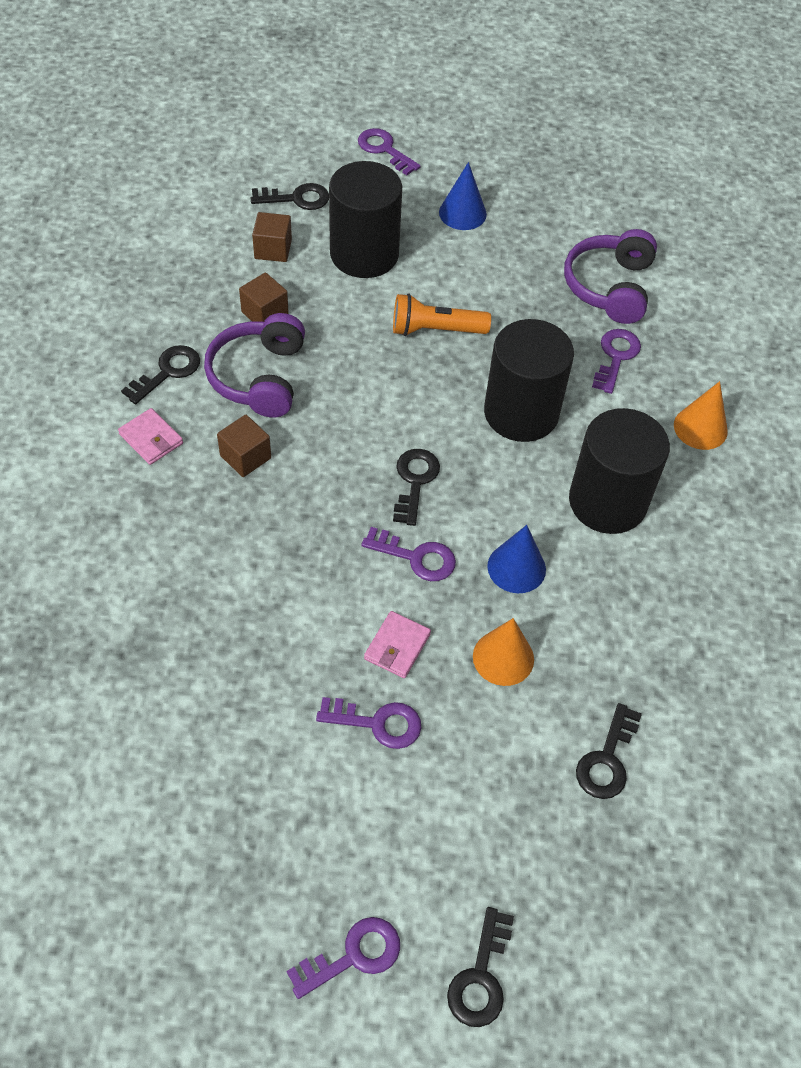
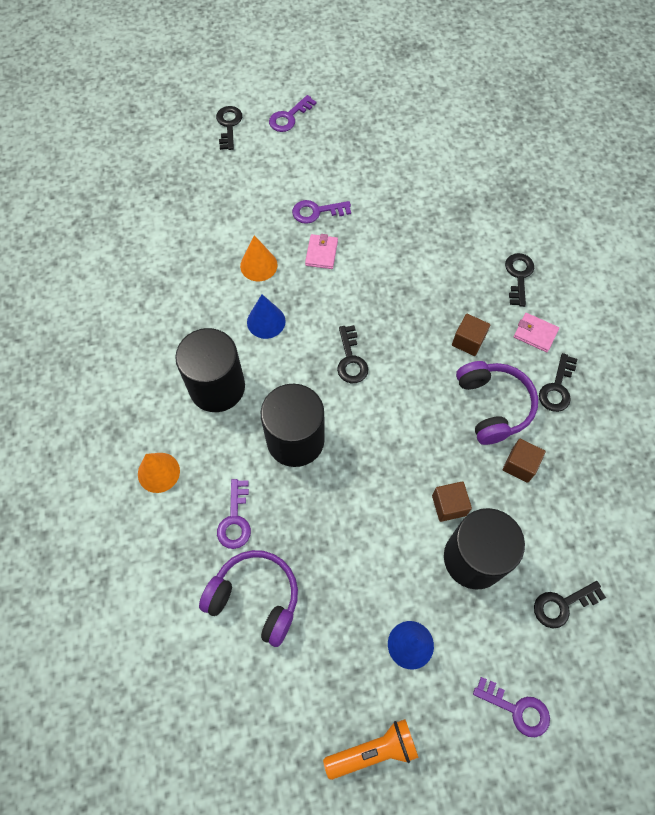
camera: 165 degrees right, 10 degrees up
brown cube [252,212,292,262] -> brown cube moved to [432,481,472,522]
purple key [361,527,456,581] -> none
orange flashlight [393,294,491,336] -> orange flashlight moved to [323,719,419,780]
purple headphones [564,229,657,324] -> purple headphones turned 60 degrees counterclockwise [199,550,298,647]
black key [576,703,642,799] -> black key moved to [505,253,534,307]

